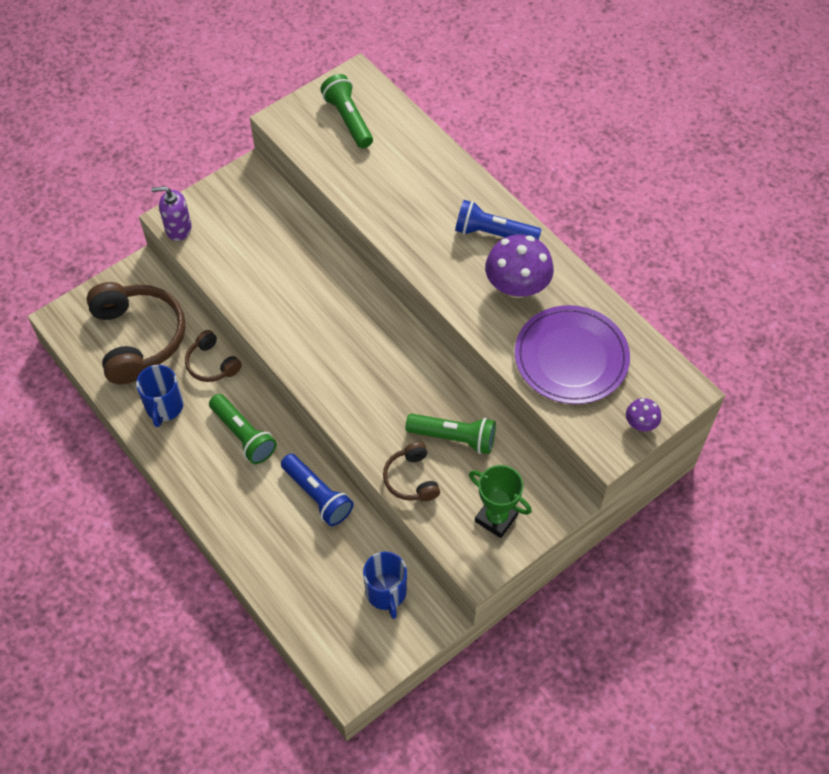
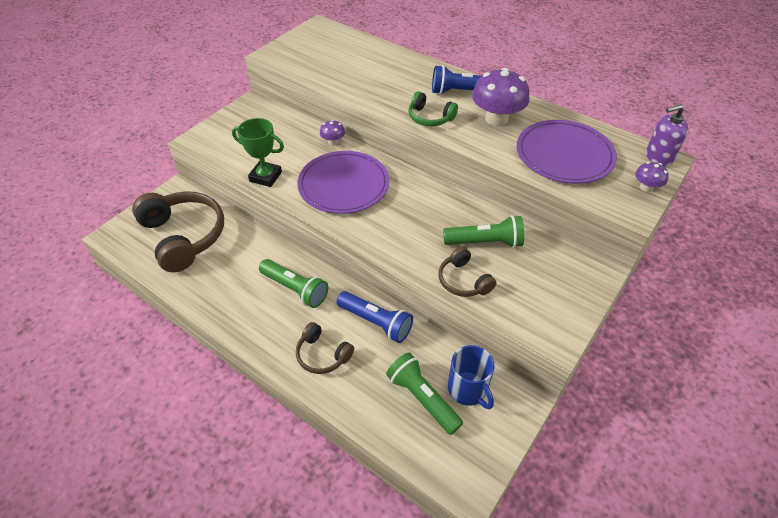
camera: 15 degrees left, 10 degrees down
blue mug [136,365,184,427] -> none
purple soap dispenser [151,186,192,241] -> purple soap dispenser moved to [646,104,688,167]
brown headphones [185,330,242,382] -> brown headphones moved to [296,322,354,374]
green flashlight [320,74,373,148] -> green flashlight moved to [386,352,463,435]
green trophy [469,465,532,538] -> green trophy moved to [232,118,284,187]
none -> purple plate [297,151,389,214]
none -> purple mushroom [320,120,345,146]
none -> green headphones [408,91,458,126]

